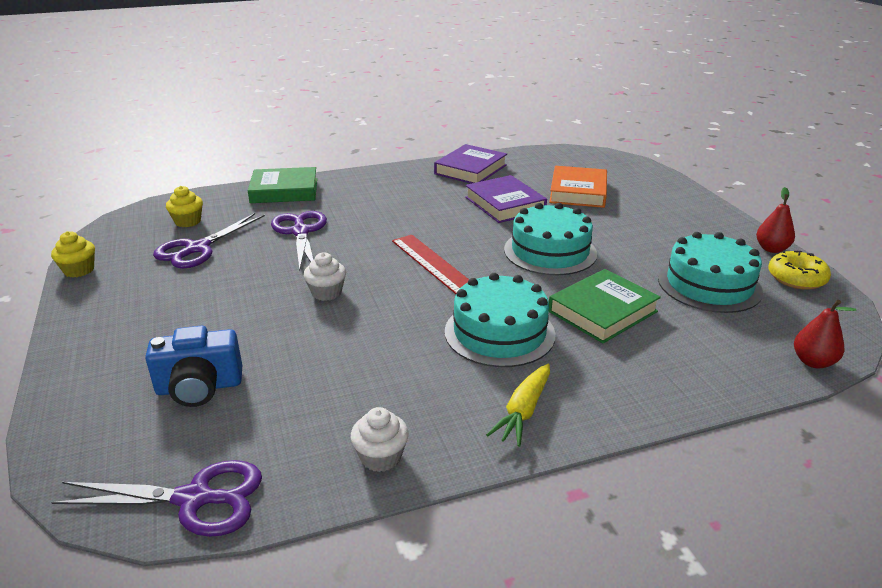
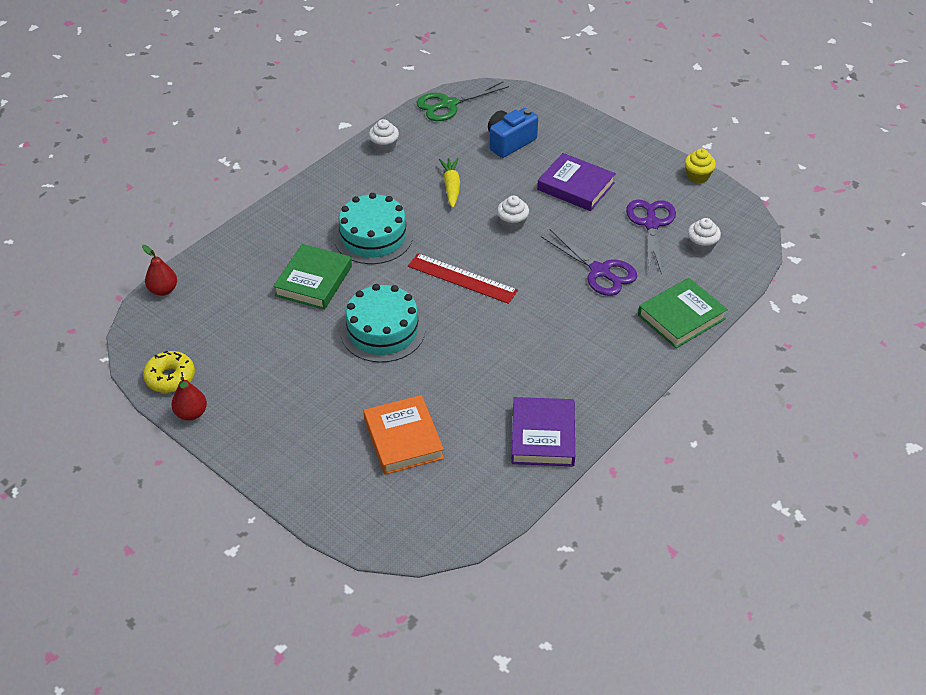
camera: 150 degrees right, 15 degrees up
purple scissors [51,460,262,537] -> green scissors [416,82,509,121]
yellow cupcake [166,186,203,227] -> white cupcake [688,218,721,254]
purple book [465,175,547,223] -> purple book moved to [537,153,616,211]
yellow carrot [486,364,550,447] -> yellow carrot moved to [439,158,460,208]
turquoise cake [658,232,763,313] -> none

